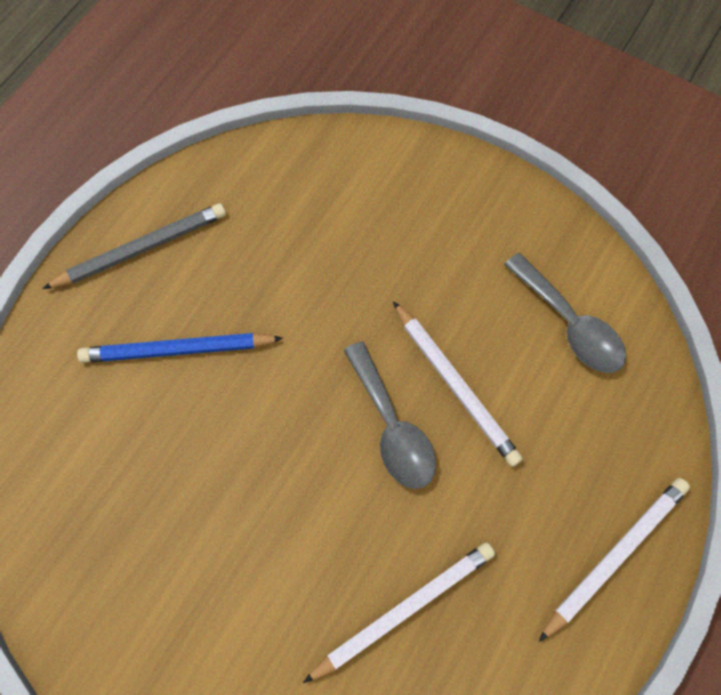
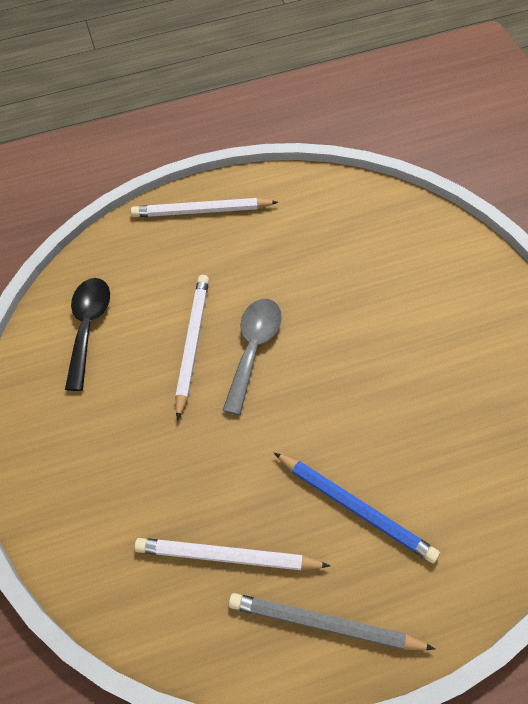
camera: 135 degrees left, 10 degrees down
white pencil [303,542,495,683] -> white pencil moved to [134,538,330,570]
grey spoon [504,253,626,373] -> black spoon [65,278,110,391]

